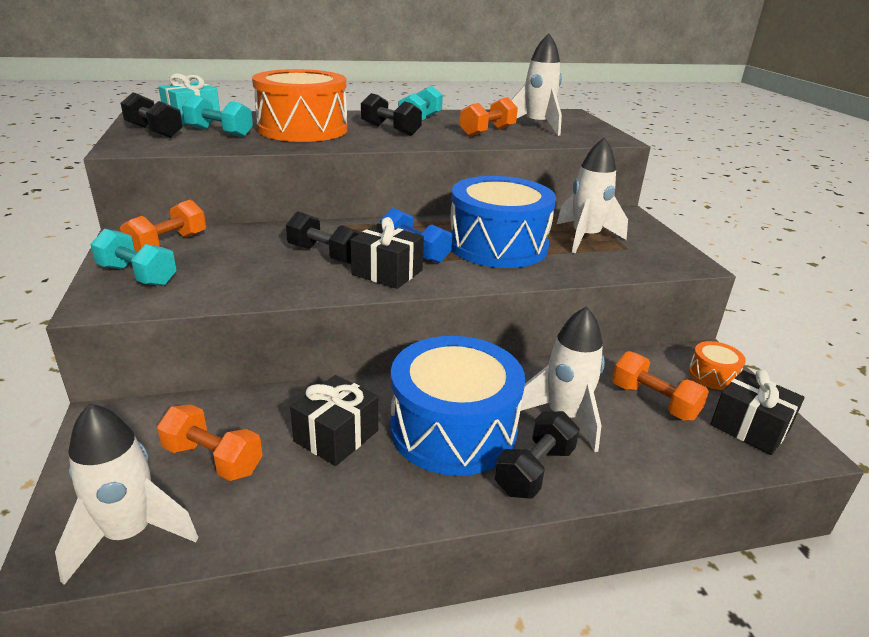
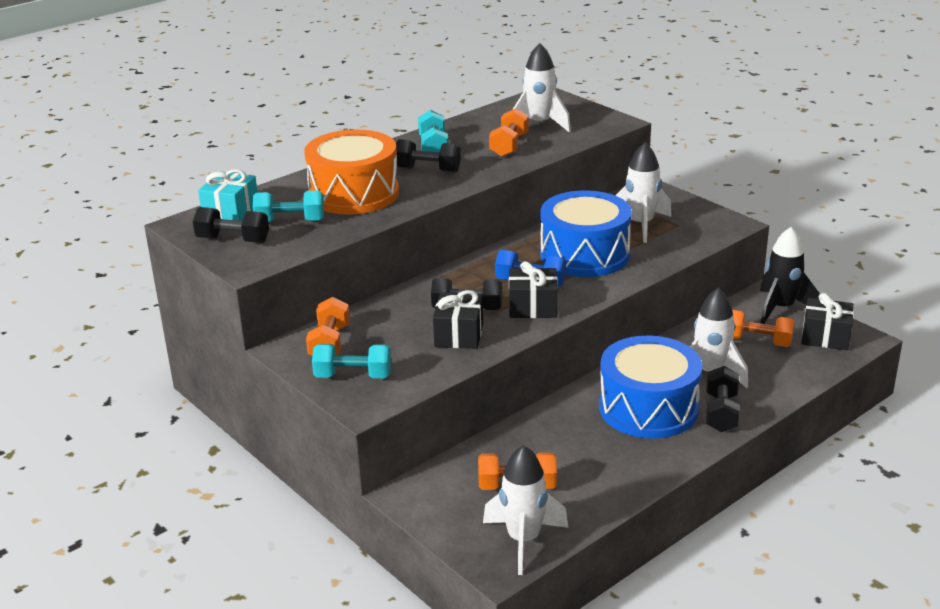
camera: 25 degrees left, 0 degrees up
black gift [290,375,378,466] -> black gift moved to [433,290,483,349]
orange drum [689,341,746,390] -> black rocket [760,227,820,324]

